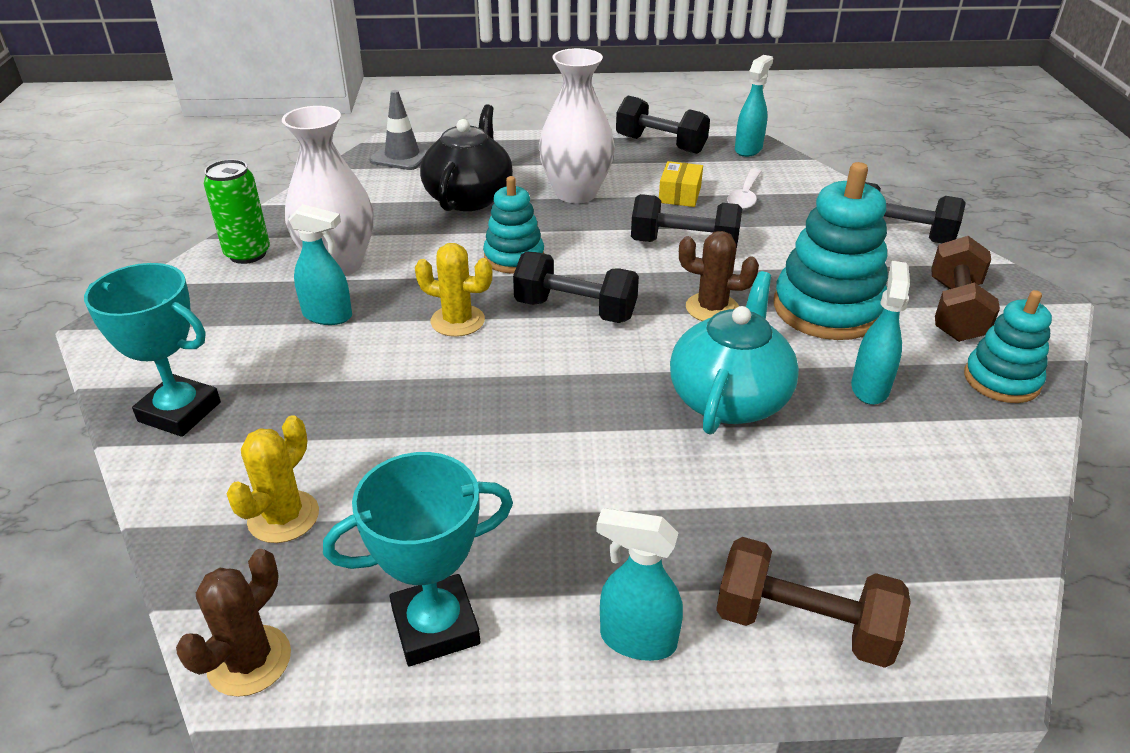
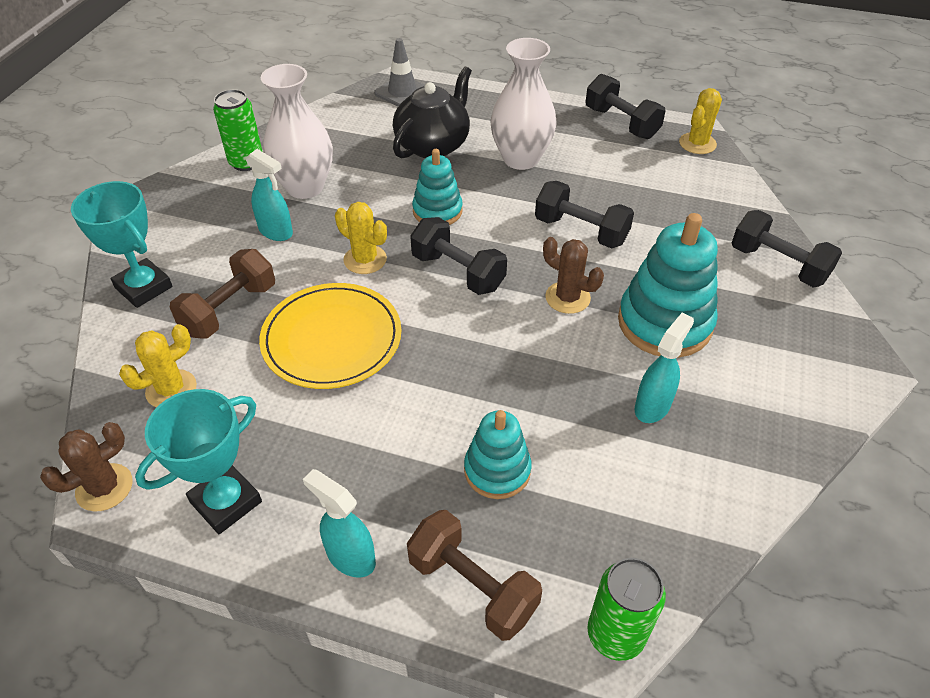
camera: 20 degrees right, 10 degrees up
turquoise trophy [323,452,513,666] -> turquoise trophy turned 45 degrees counterclockwise [135,389,262,534]
yellow box [659,161,703,207] -> none
turquoise teapot [670,271,799,435] -> none
white spoon [727,168,762,210] -> none
turquoise spray bottle [735,55,773,157] -> yellow cactus [679,88,722,154]
brown dumbbell [931,236,1000,342] -> brown dumbbell moved to [170,249,275,339]
turquoise stacking toy [964,290,1052,403] -> turquoise stacking toy moved to [464,410,532,499]
none -> yellow plate [259,283,401,389]
none -> green can [587,558,666,661]

